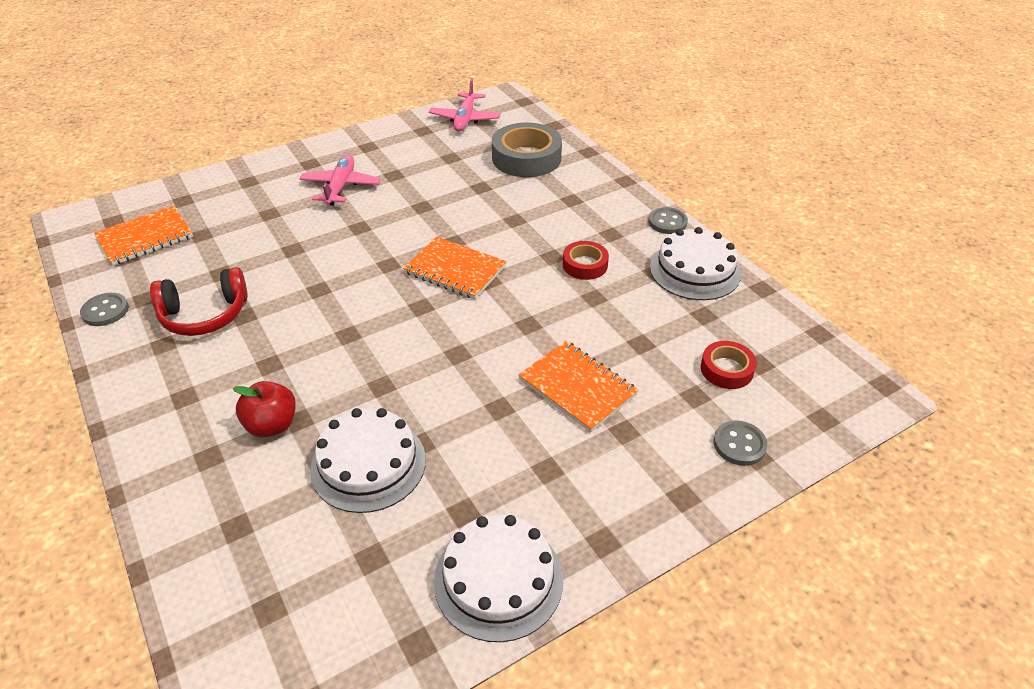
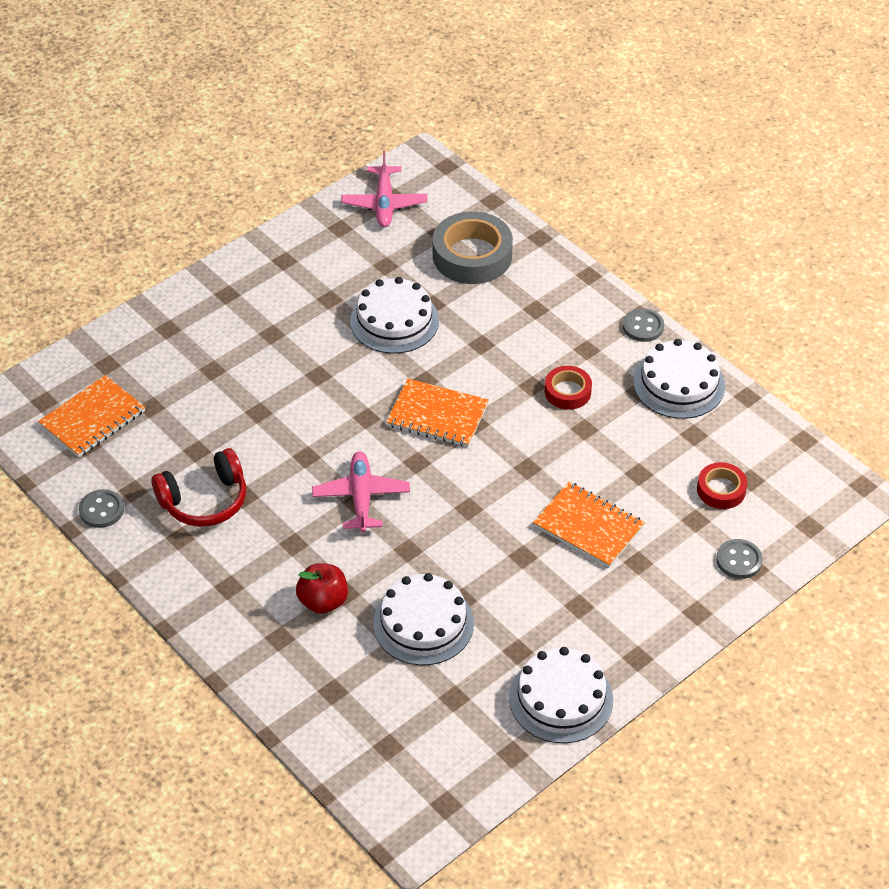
camera: 10 degrees left, 5 degrees up
pink plane [299,155,381,206] -> pink plane moved to [312,451,410,533]
none -> white cake [350,277,439,354]

